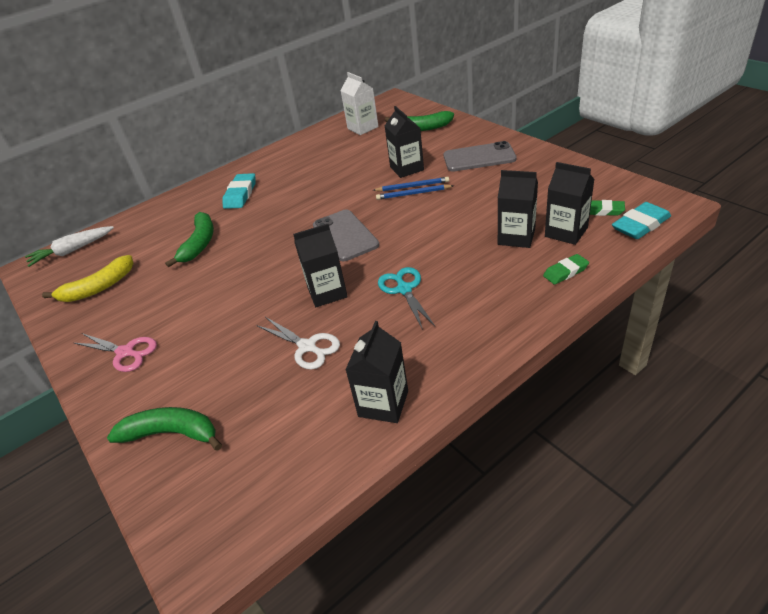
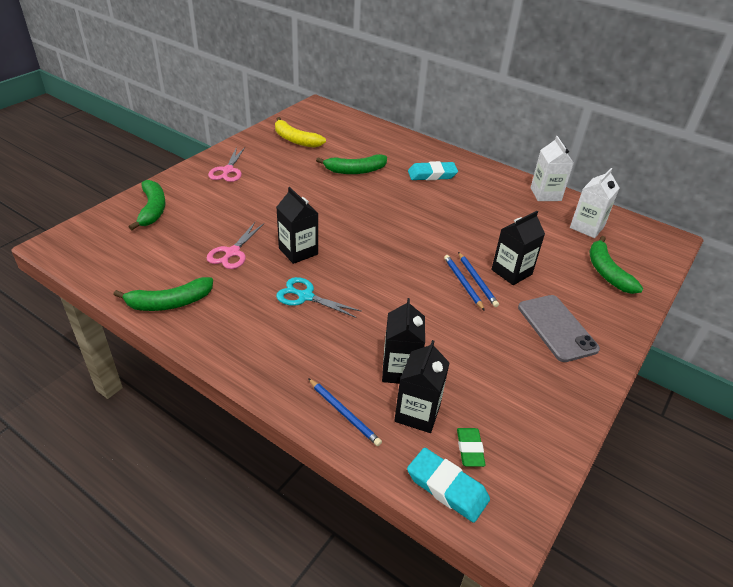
camera: 65 degrees right, 0 degrees up
white carrot [25,226,114,267] -> none
white scissors [256,317,340,370] -> pink scissors [207,222,264,269]
grey phone [313,209,379,261] -> none
black carton [345,321,408,423] -> green banana [114,277,213,311]
turquoise scissors [378,267,435,330] -> turquoise scissors turned 120 degrees counterclockwise [276,277,362,318]
green eraser [543,254,589,285] -> blue pencil [308,378,382,446]
none -> white carton [531,136,574,201]

